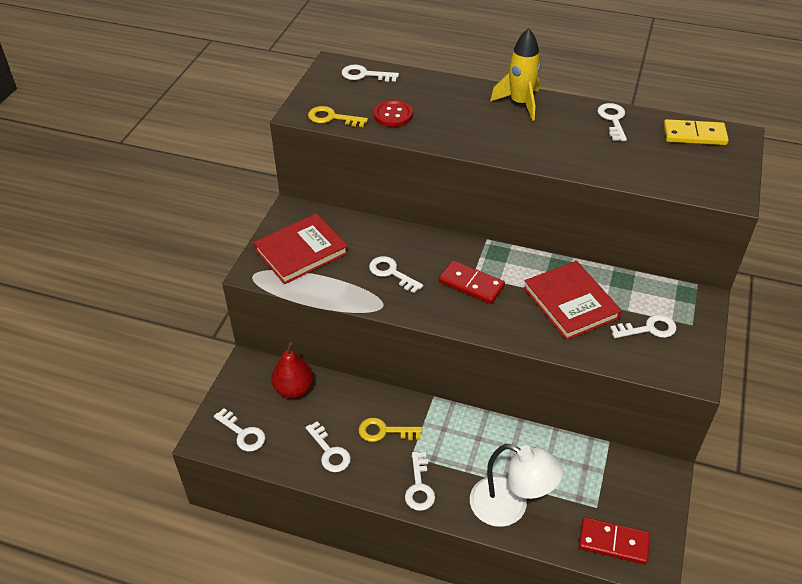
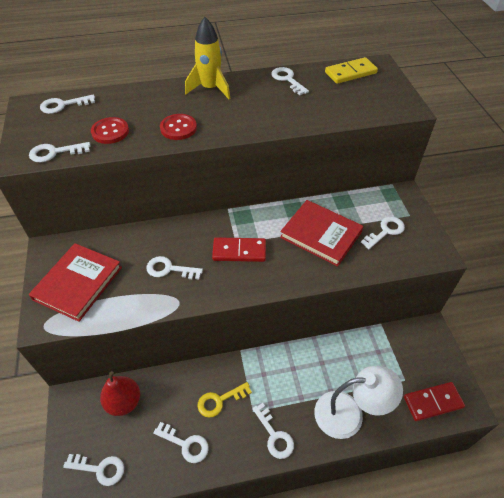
camera: 30 degrees left, 5 degrees up
yellow key [308,106,368,127] -> white key [29,142,90,162]
none -> red button [160,114,197,140]

